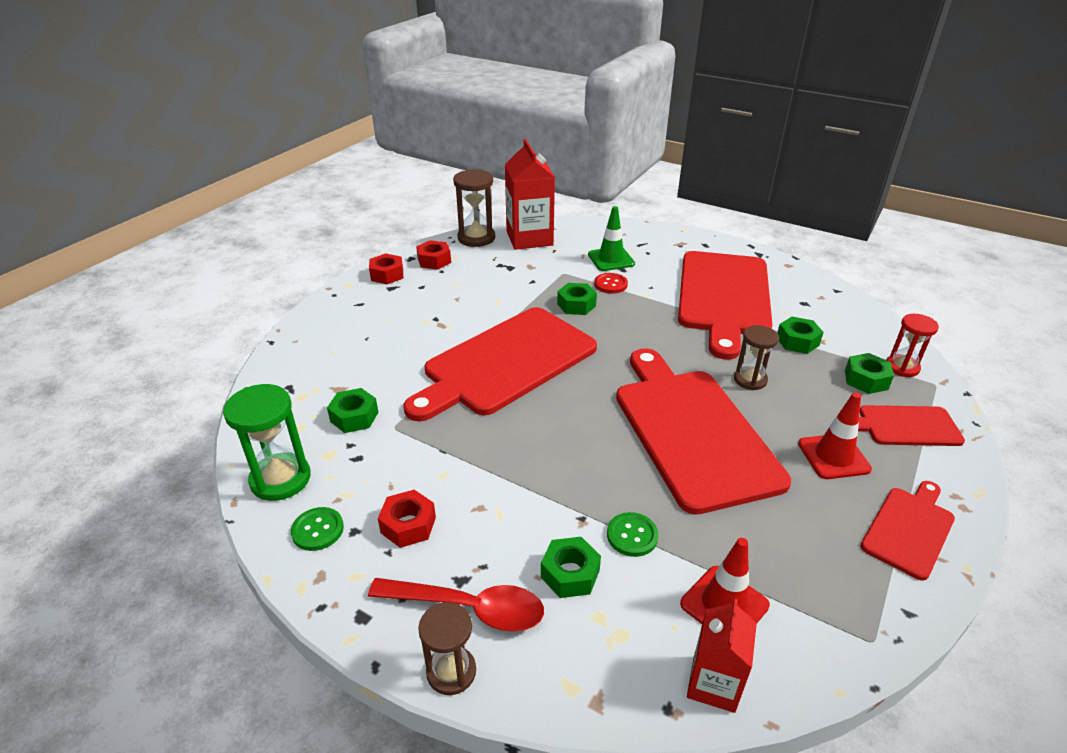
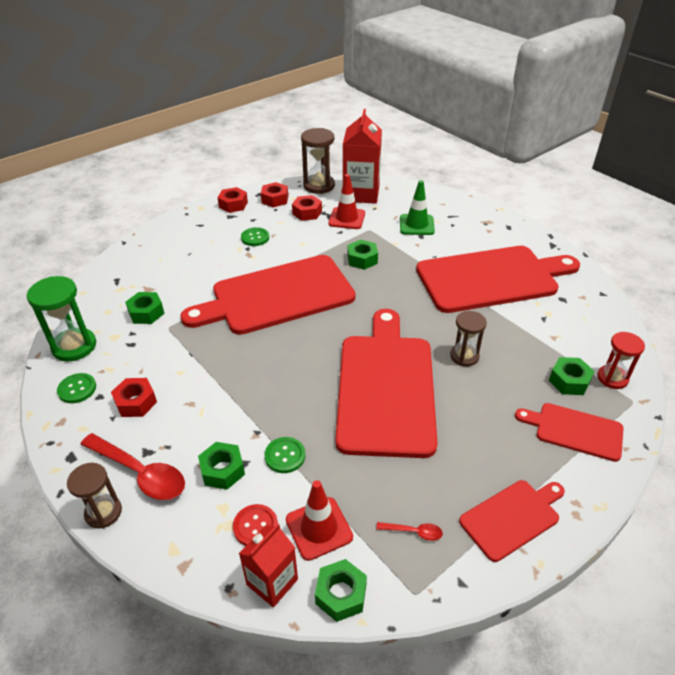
camera: 20 degrees right, 5 degrees up
red button [594,273,628,294] -> red button moved to [233,504,278,546]
red cutting board [678,251,772,359] -> red cutting board turned 135 degrees counterclockwise [416,246,580,313]
green nut [777,317,824,354] -> green nut moved to [315,559,367,622]
red traffic cone [798,392,872,479] -> red traffic cone moved to [328,174,365,229]
none -> green button [241,227,269,246]
none -> red nut [292,195,322,221]
none -> red spoon [376,522,443,541]

